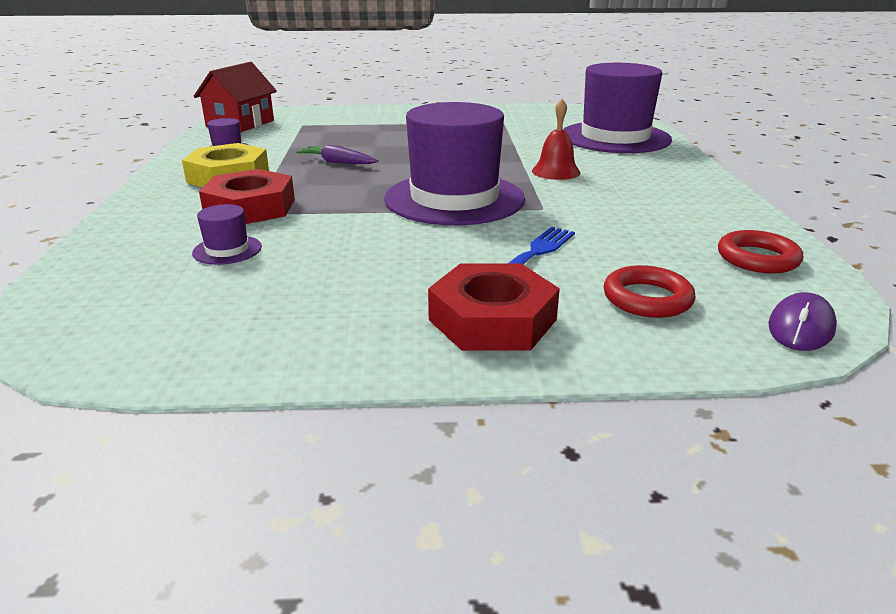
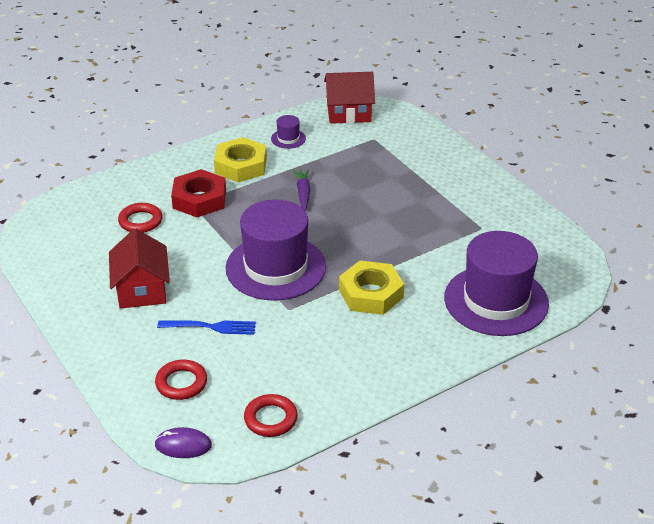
camera: 60 degrees right, 10 degrees up
purple hat [192,204,262,265] -> red ring [118,203,162,233]
red nut [428,264,560,351] -> none
red bell [532,99,580,180] -> yellow nut [339,261,404,315]
none -> red house [109,229,170,309]

